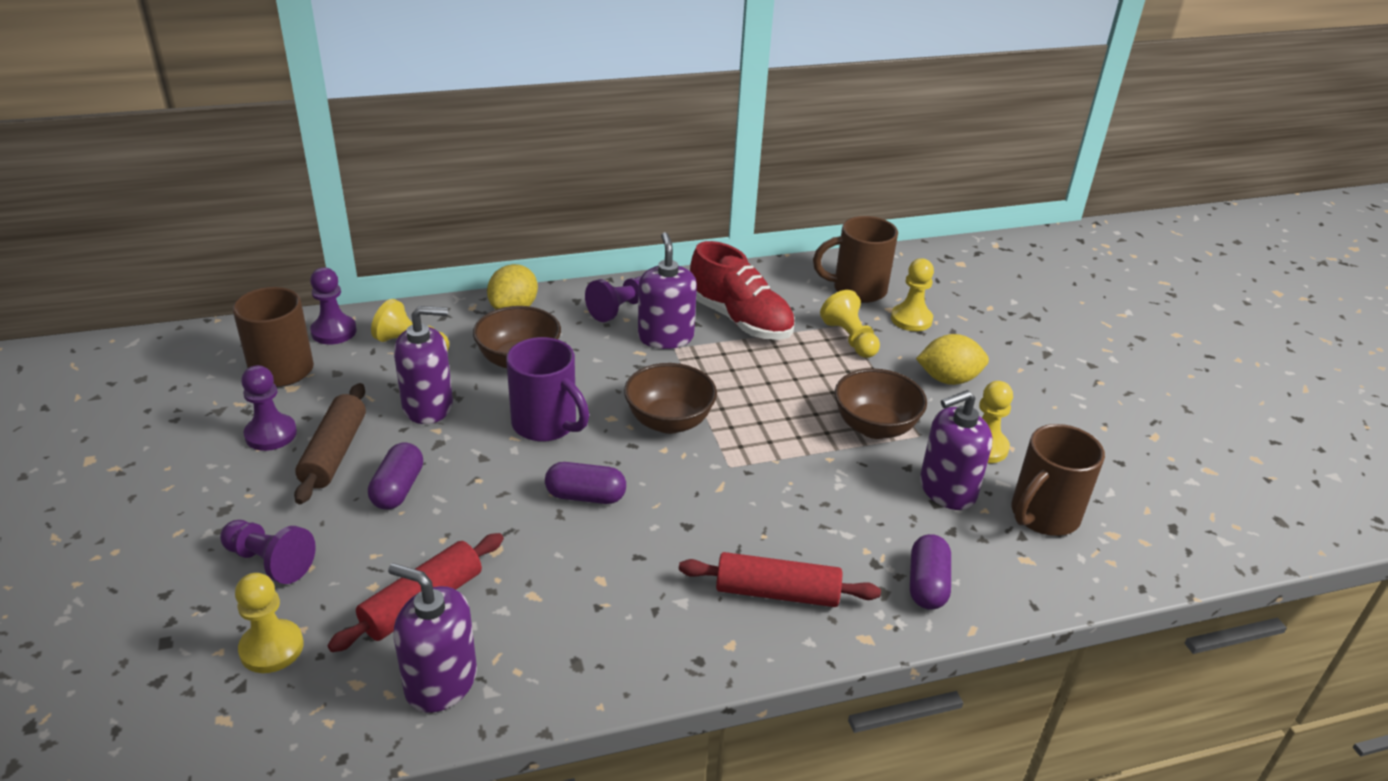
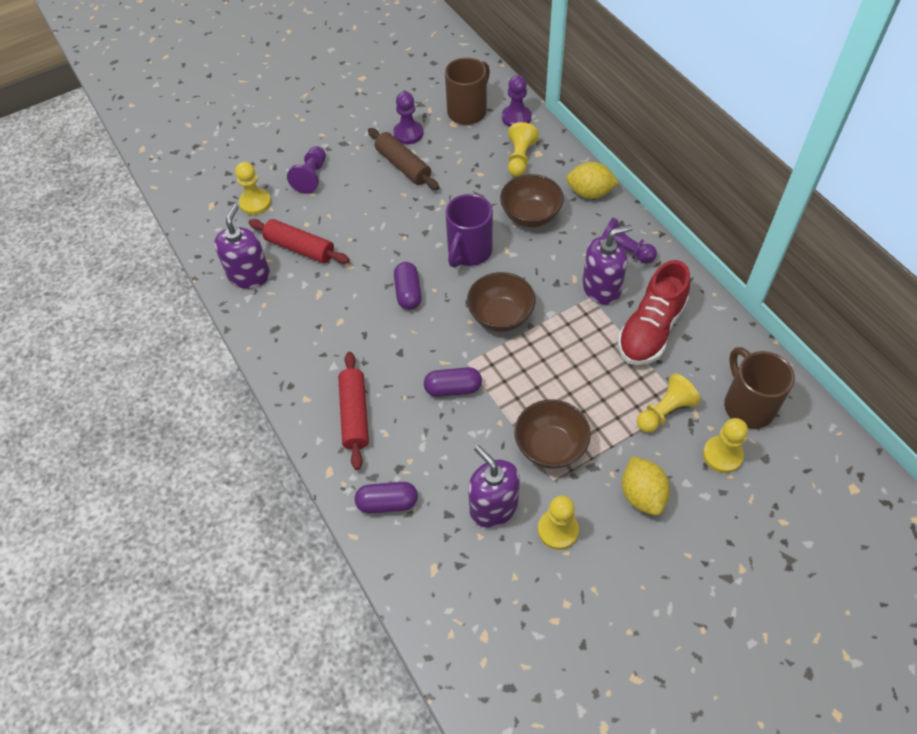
camera: 80 degrees right, 20 degrees up
brown rolling pin [294,383,366,504] -> brown rolling pin turned 60 degrees clockwise [368,128,439,190]
purple capsule [368,442,423,510] -> purple capsule moved to [424,367,482,397]
purple soap dispenser [394,306,453,424] -> none
brown mug [1011,424,1105,536] -> none

